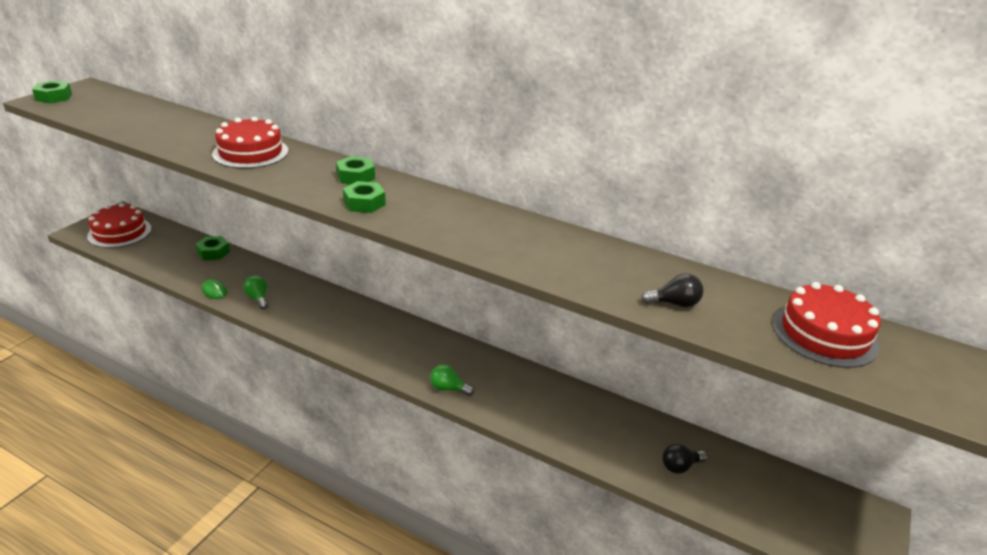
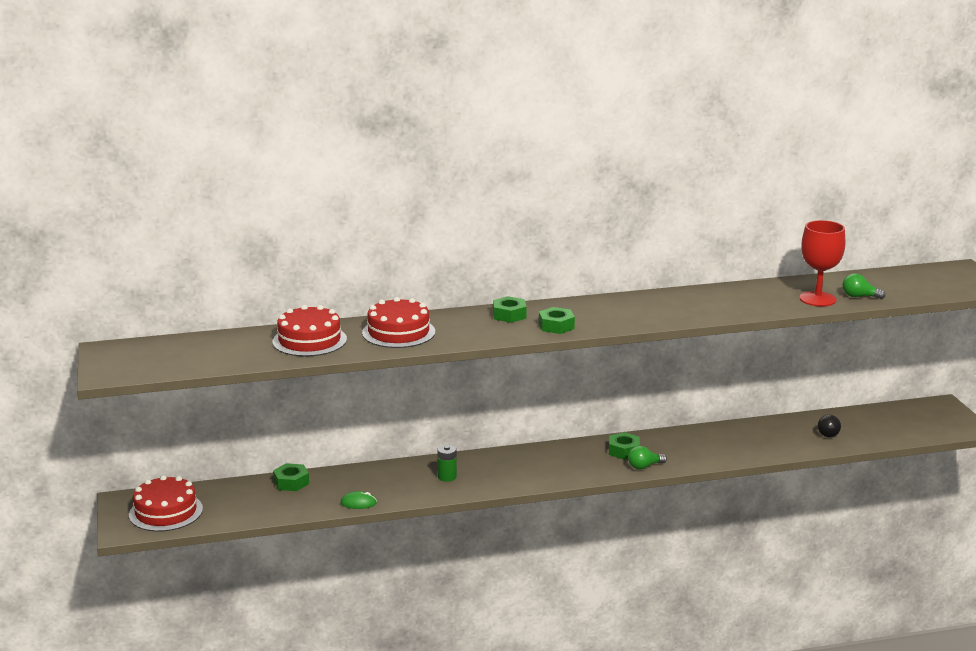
camera: 40 degrees left, 10 degrees down
green nut [32,80,72,103] -> green nut moved to [609,432,640,460]
green light bulb [243,275,269,309] -> green light bulb moved to [843,273,886,299]
black light bulb [641,273,704,307] -> red goblet [800,220,845,307]
red cake [772,282,881,368] -> red cake moved to [272,305,347,357]
none -> green battery [437,445,457,482]

